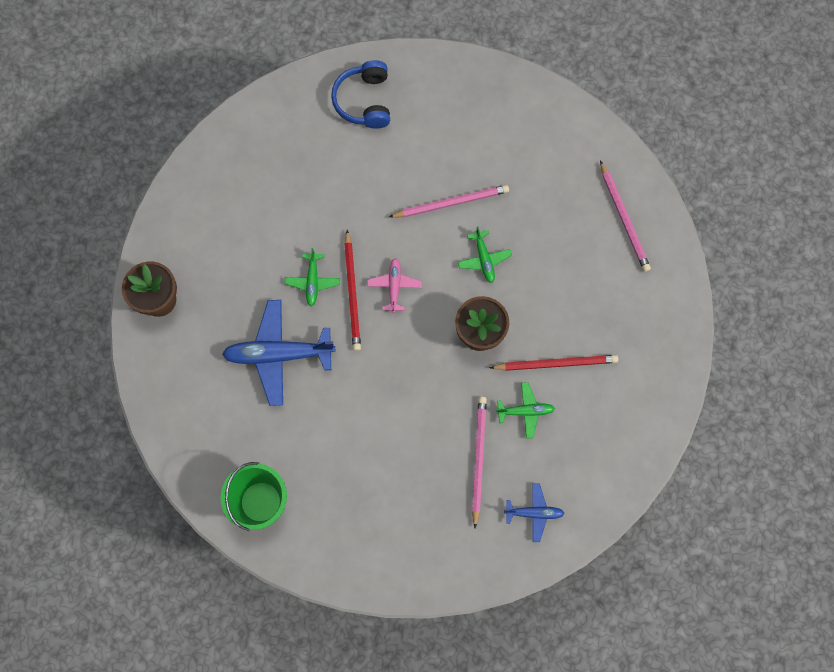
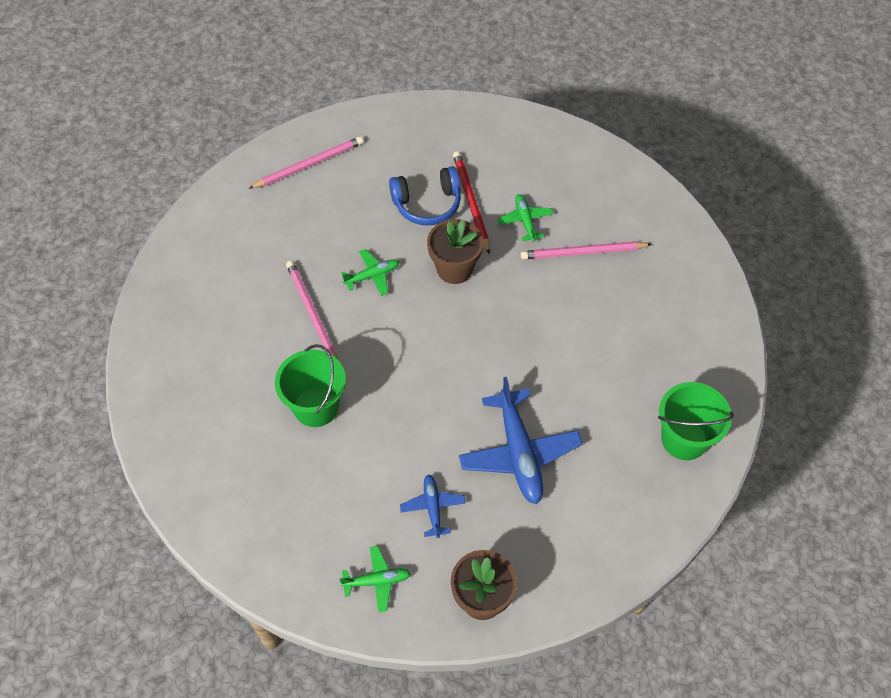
camera: 100 degrees left, 15 degrees down
green plane [285,248,340,306] -> green plane moved to [339,546,411,613]
blue headphones [331,60,390,129] -> blue headphones moved to [389,166,461,226]
red pencil [344,230,361,351] -> none
pink plane [367,258,422,313] -> none
blue plane [504,483,565,542] -> blue plane moved to [400,474,466,538]
none -> green bucket [275,344,346,427]

